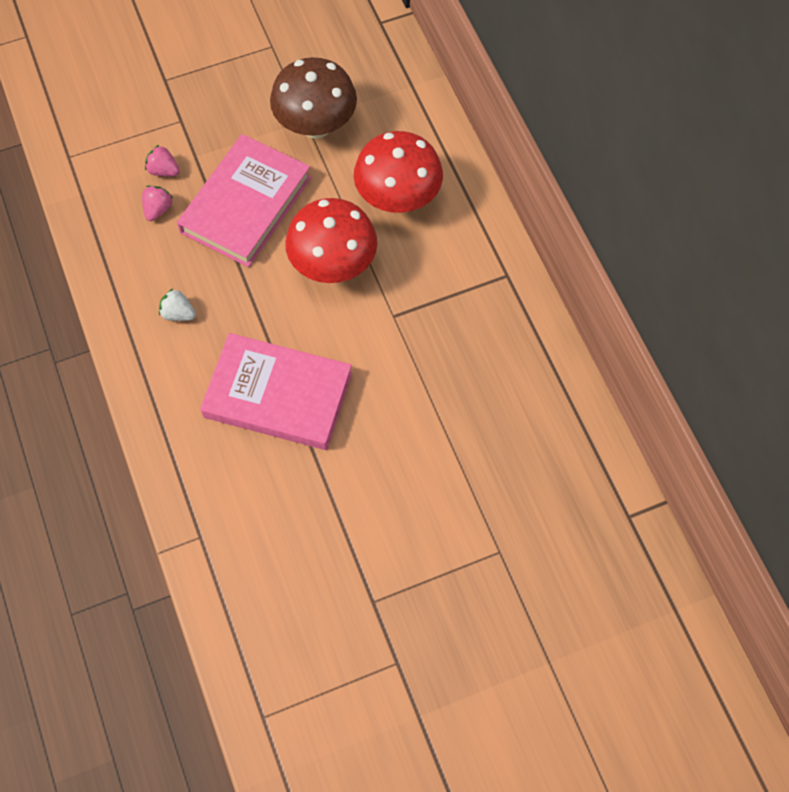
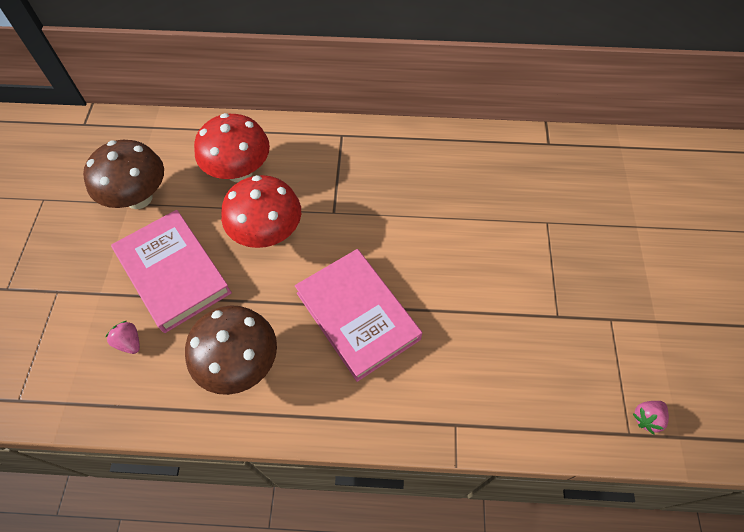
camera: 65 degrees left, 5 degrees down
pink strawberry [145,145,180,176] -> pink strawberry moved to [632,401,669,434]
white strawberry [159,289,196,321] -> brown mushroom [185,305,277,395]
pink book [200,333,352,450] -> pink book turned 75 degrees counterclockwise [295,249,422,382]

